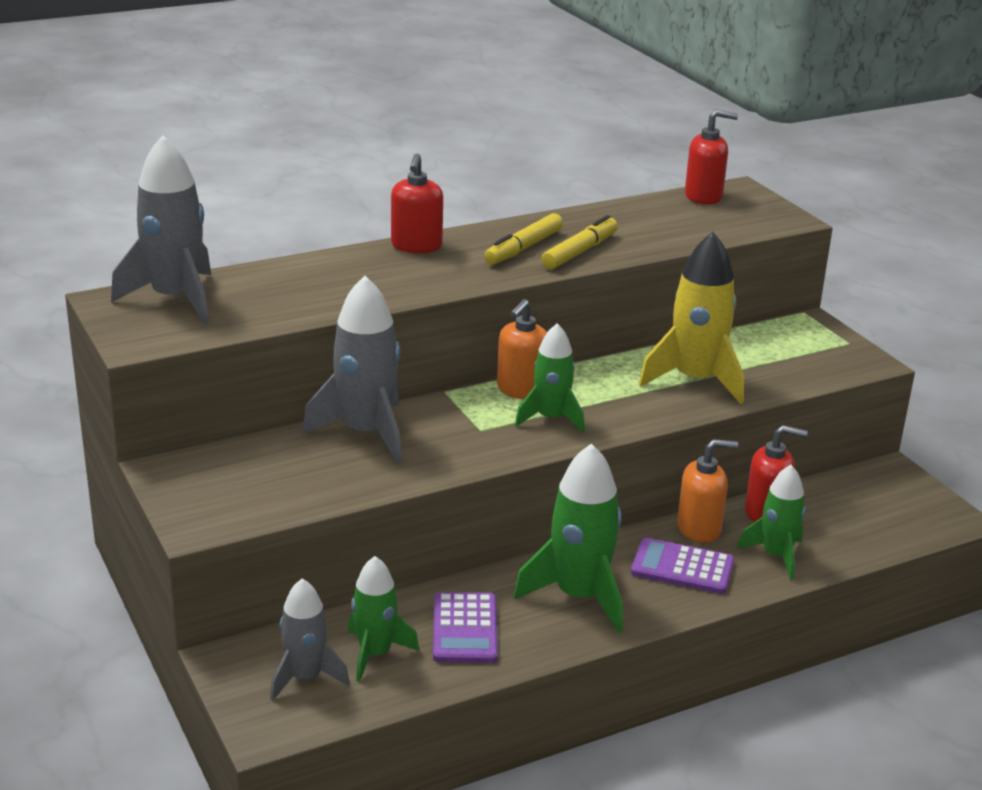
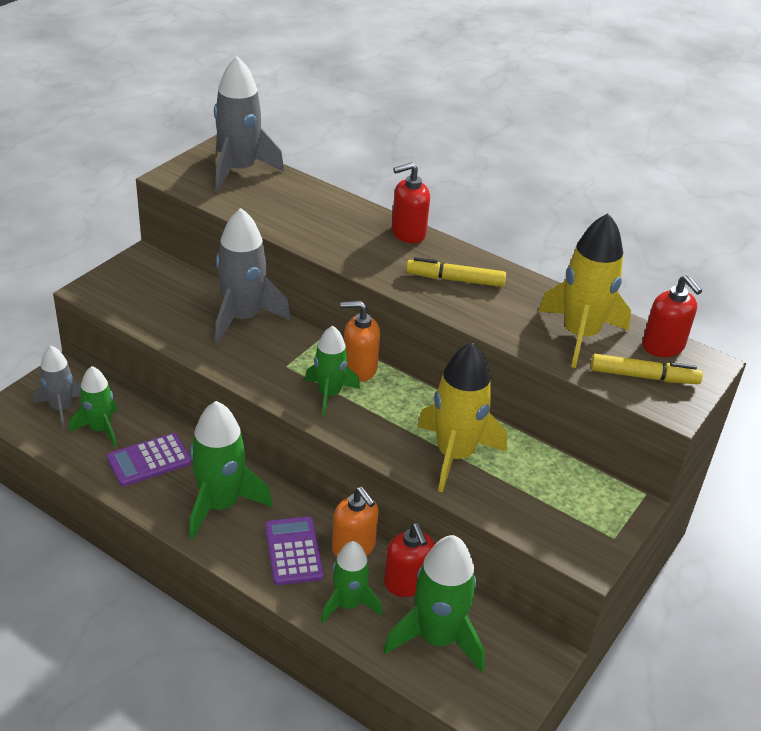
camera: 60 degrees right, 10 degrees up
yellow marker [541,215,618,269] -> yellow marker moved to [591,354,703,384]
none -> green rocket [383,535,485,673]
none -> yellow rocket [538,213,631,368]

